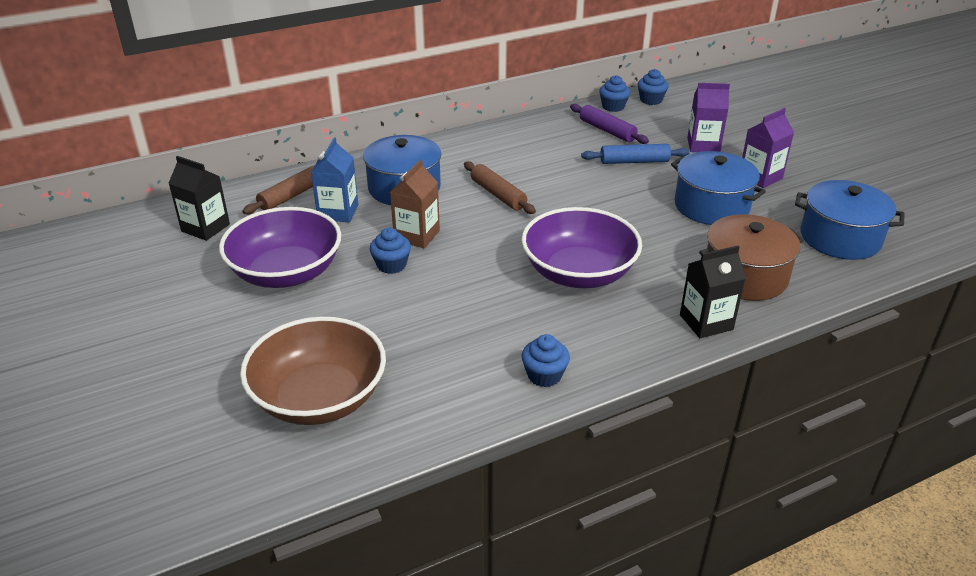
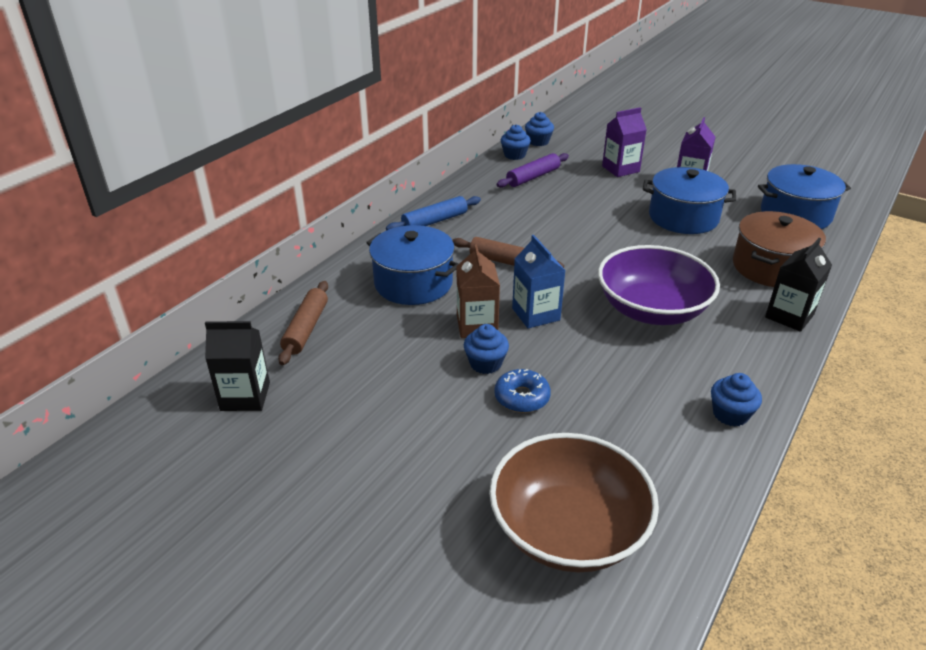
camera: 30 degrees left, 0 degrees up
purple bowl [219,207,341,288] -> none
blue carton [311,138,358,222] -> blue carton moved to [512,235,566,328]
purple rolling pin [570,104,649,144] -> purple rolling pin turned 60 degrees counterclockwise [496,153,569,188]
blue rolling pin [581,144,690,164] -> blue rolling pin moved to [386,196,481,230]
none -> blue donut [494,369,551,413]

